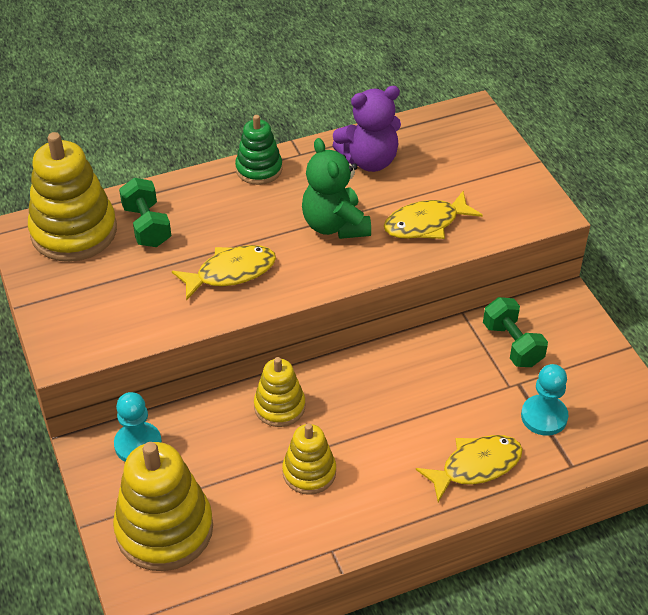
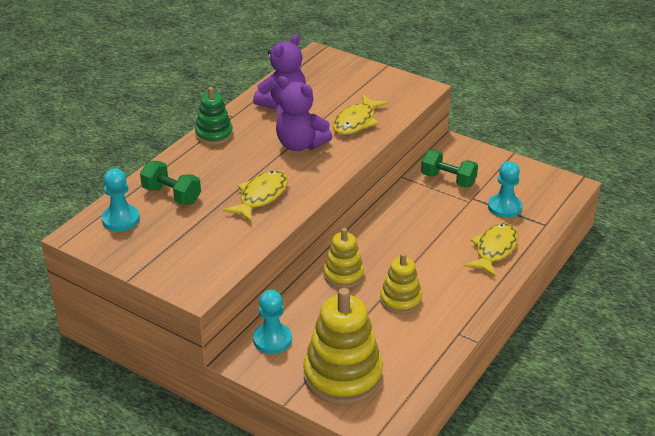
camera: 35 degrees left, 10 degrees down
yellow stacking toy [28,132,117,262] -> turquoise pawn [102,168,140,231]
green teddy bear [302,138,371,239] -> purple teddy bear [276,76,332,151]

